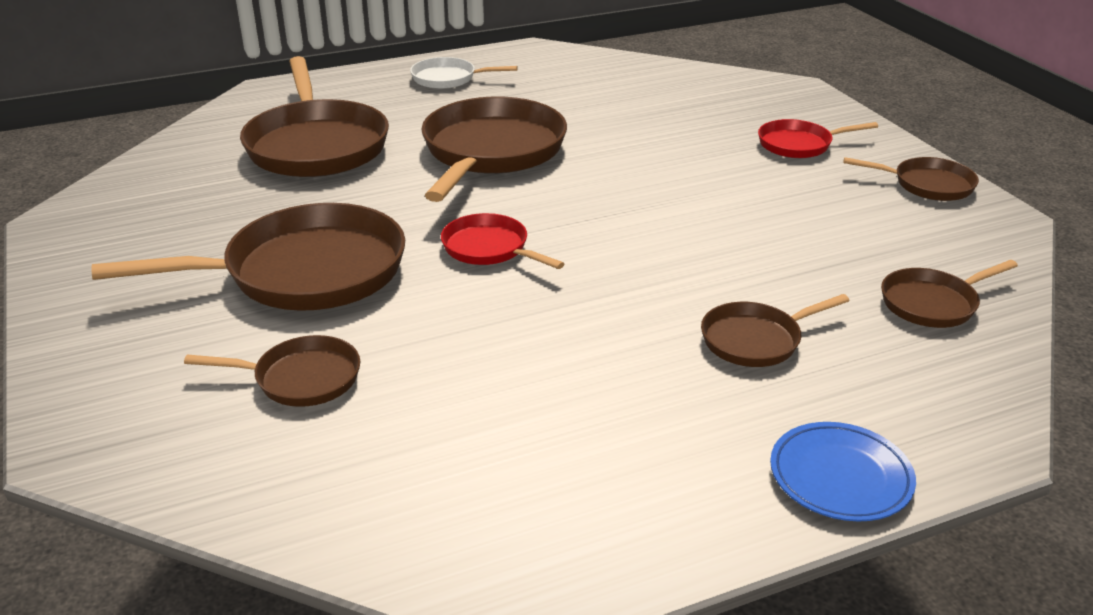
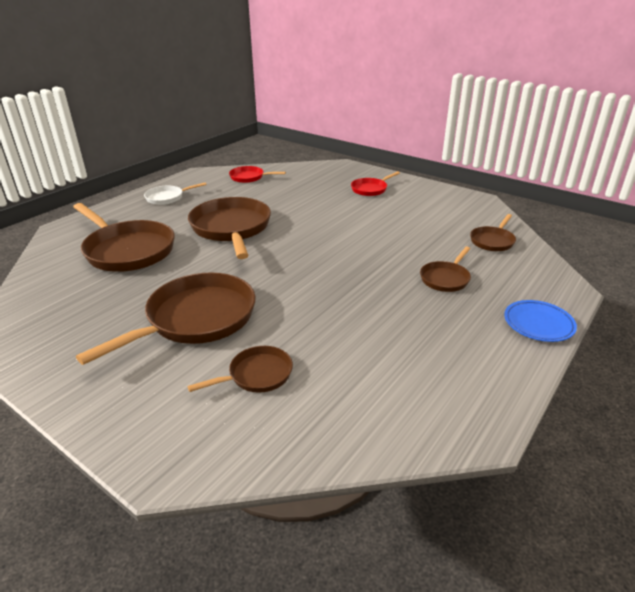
camera: 30 degrees left, 0 degrees up
red pan [441,213,565,269] -> red pan moved to [229,166,286,183]
brown pan [843,157,979,201] -> none

